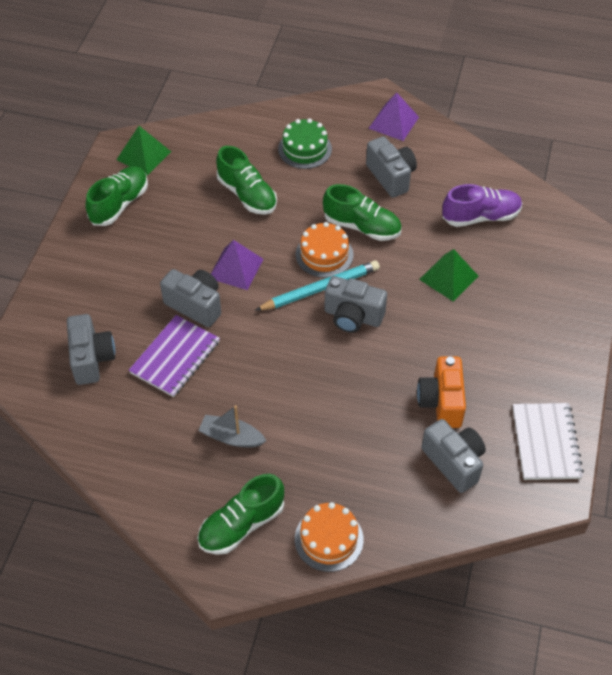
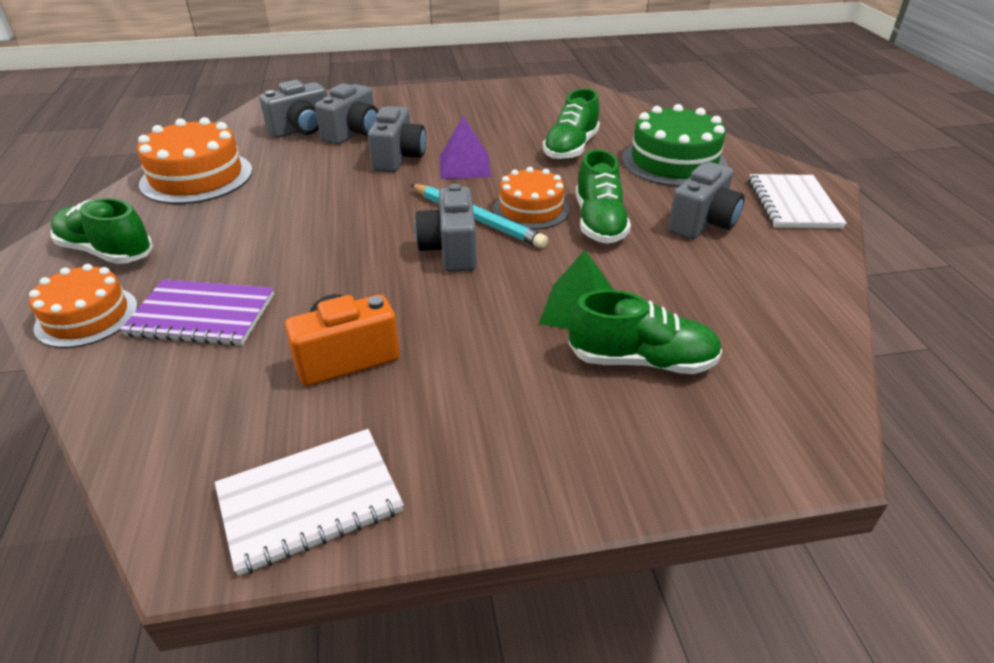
camera: 65 degrees right, 15 degrees down
green shoe [85,166,148,226] -> green shoe moved to [569,290,722,374]
green pyramid [117,126,171,175] -> none
purple notebook [129,315,220,397] -> purple notebook moved to [120,279,274,346]
grey boat [198,405,266,447] -> none
green cake [278,118,332,169] -> green cake [622,104,728,187], size x1.52
purple pyramid [368,92,419,141] -> white notebook [749,174,847,229]
grey camera [421,419,486,493] -> grey camera moved to [315,83,378,145]
purple shoe [442,184,522,227] -> none
none -> orange cake [137,117,253,204]

